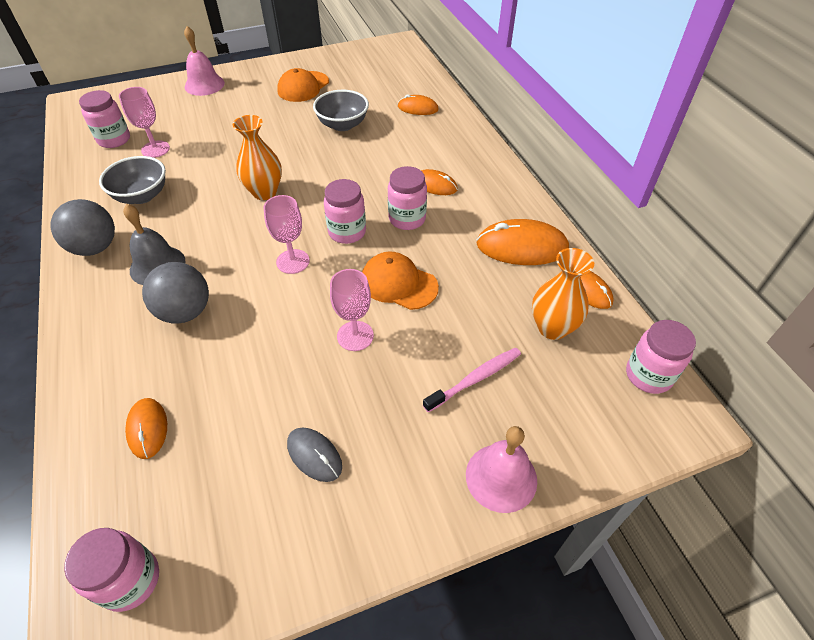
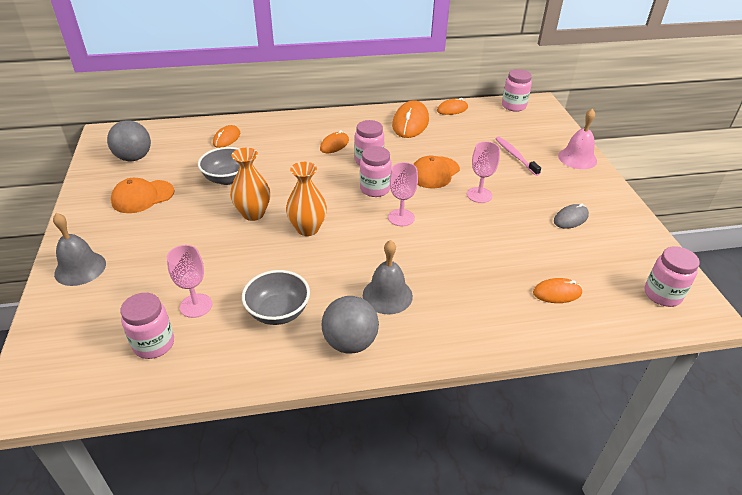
camera: 80 degrees left, 10 degrees down
grey ball [142,262,209,324] -> grey ball moved to [107,120,151,161]
pink bell [184,26,225,96] -> grey bell [53,213,106,286]
orange cap [277,68,329,102] -> orange cap turned 105 degrees clockwise [111,178,175,213]
orange vase [532,248,594,340] -> orange vase moved to [230,148,270,221]

